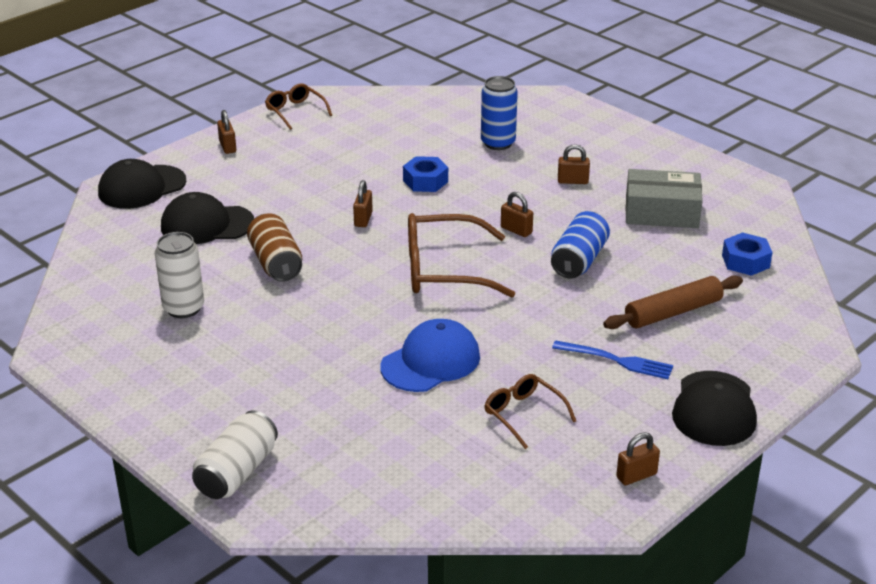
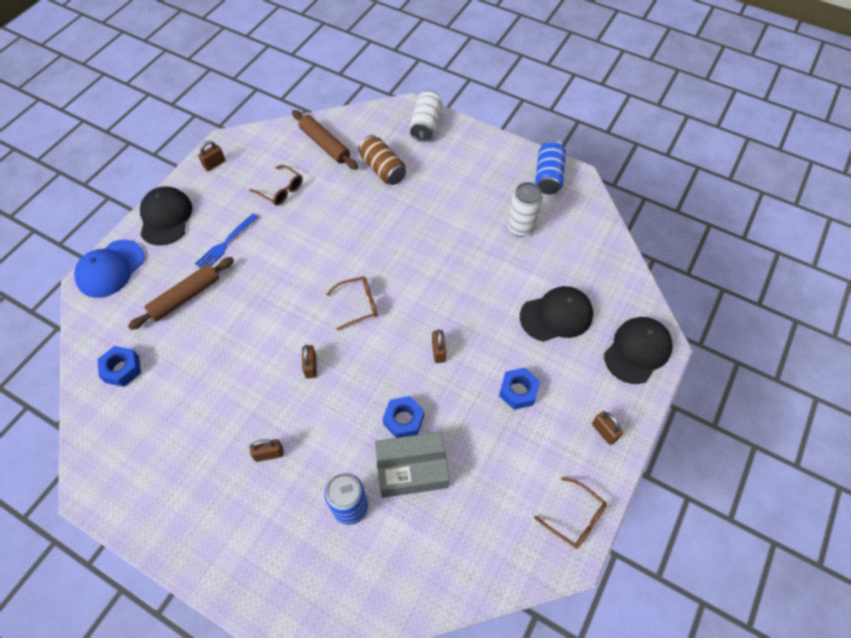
camera: 165 degrees right, 25 degrees up
brown can [247,214,302,282] -> brown can moved to [358,135,406,185]
blue cap [380,319,480,392] -> blue cap moved to [74,240,144,298]
brown glasses [408,213,515,298] -> brown glasses [326,277,377,330], size x0.55
brown padlock [501,192,533,237] -> brown padlock turned 60 degrees clockwise [302,345,317,378]
blue can [551,211,610,279] -> blue can moved to [535,140,566,194]
blue fork [552,340,673,379] -> blue fork turned 60 degrees counterclockwise [195,213,258,268]
grey box [625,169,703,228] -> grey box moved to [375,432,449,498]
none -> brown rolling pin [292,110,358,170]
none -> blue nut [499,368,540,410]

